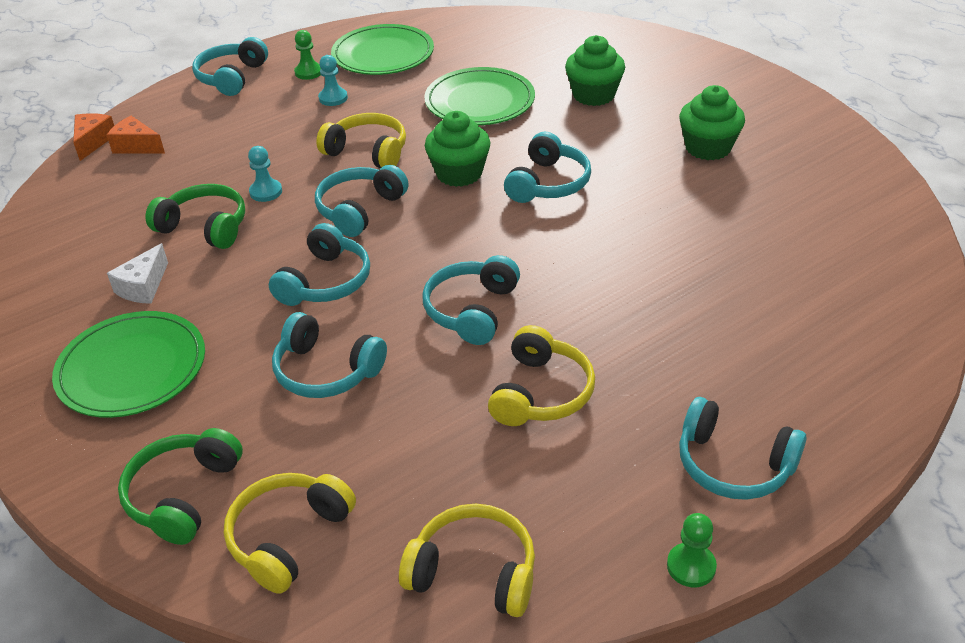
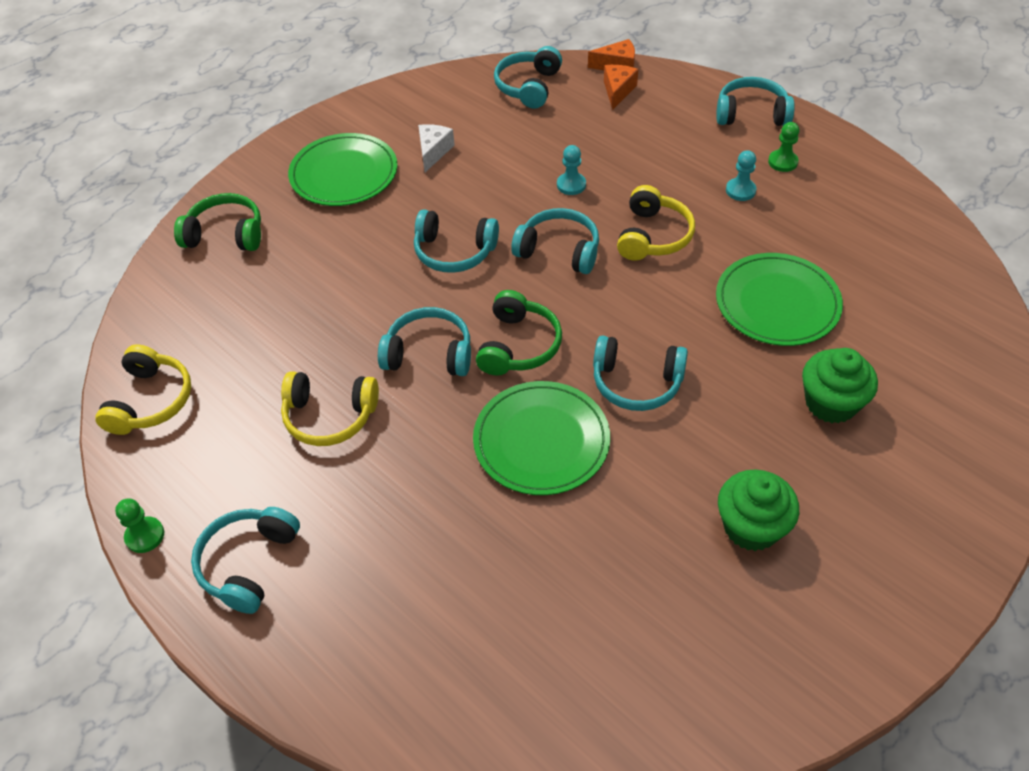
camera: 80 degrees right, 10 degrees up
white cheese [107,243,168,304] -> white cheese turned 90 degrees clockwise [418,124,455,172]
green headphones [145,184,245,249] -> green headphones moved to [476,290,562,376]
yellow headphones [224,473,356,594] -> none
turquoise headphones [272,312,387,398] -> turquoise headphones moved to [494,46,562,109]
green plate [331,24,434,75] -> green plate moved to [473,381,610,495]
green cupcake [425,111,491,187] -> none

